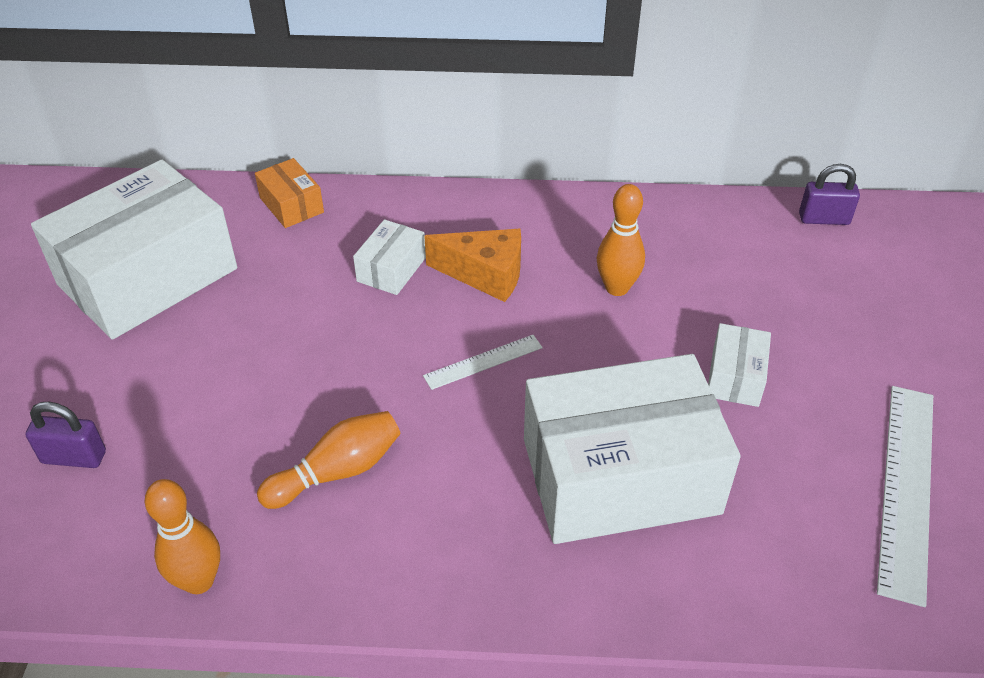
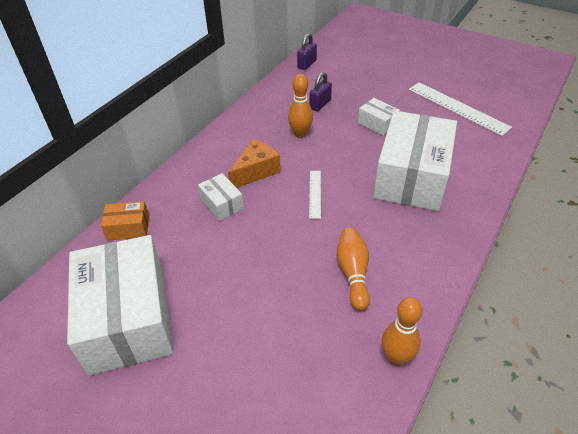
camera: 60 degrees left, 0 degrees up
purple padlock [25,402,106,468] -> purple padlock moved to [309,72,332,112]

